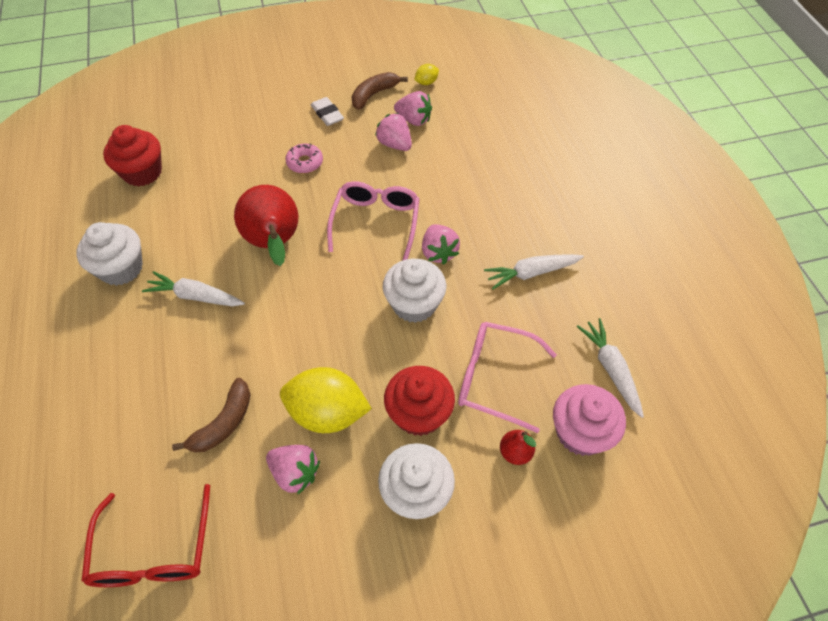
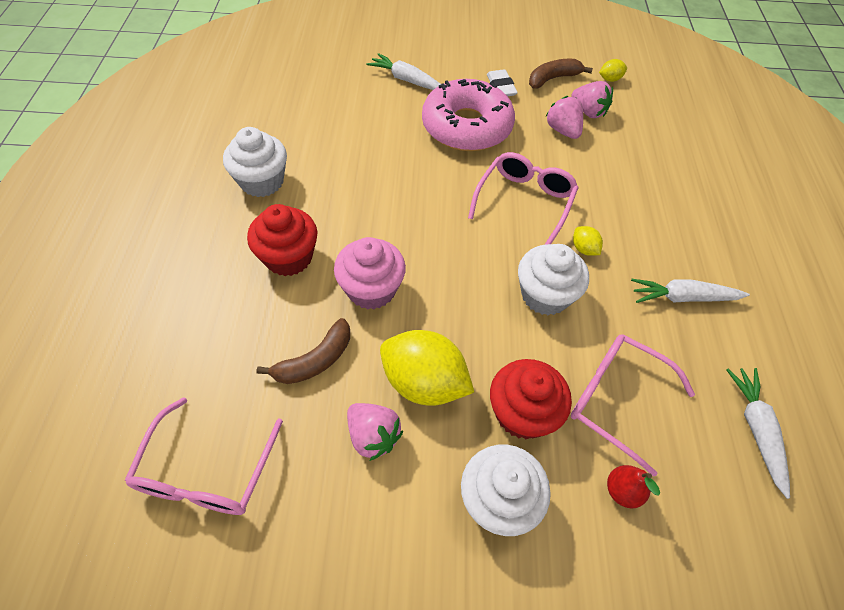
camera: 15 degrees right, 0 degrees up
red glasses [81,484,210,587] -> pink glasses [124,397,283,515]
red cupcake [103,125,162,186] -> red cupcake moved to [247,204,317,276]
white carrot [142,271,245,306] -> white carrot moved to [366,53,441,90]
red pear [234,185,298,266] -> none
pink donut [285,144,323,173] -> pink donut [422,79,515,151], size x2.38
pink strawberry [422,224,460,264] -> yellow lemon [573,226,603,256]
pink cupcake [553,384,626,456] -> pink cupcake moved to [334,237,406,310]

